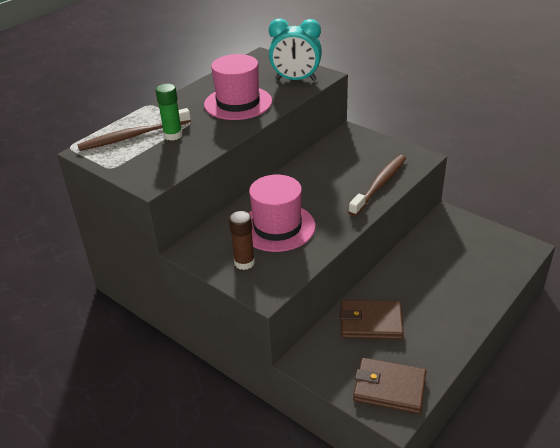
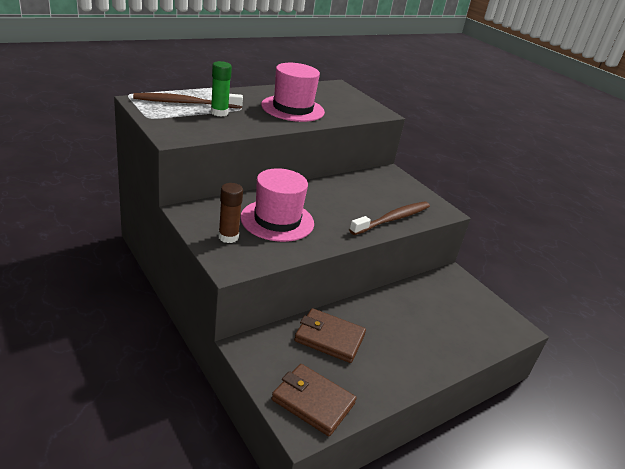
camera: 10 degrees right, 5 degrees down
turquoise clock [269,18,322,81] -> none

